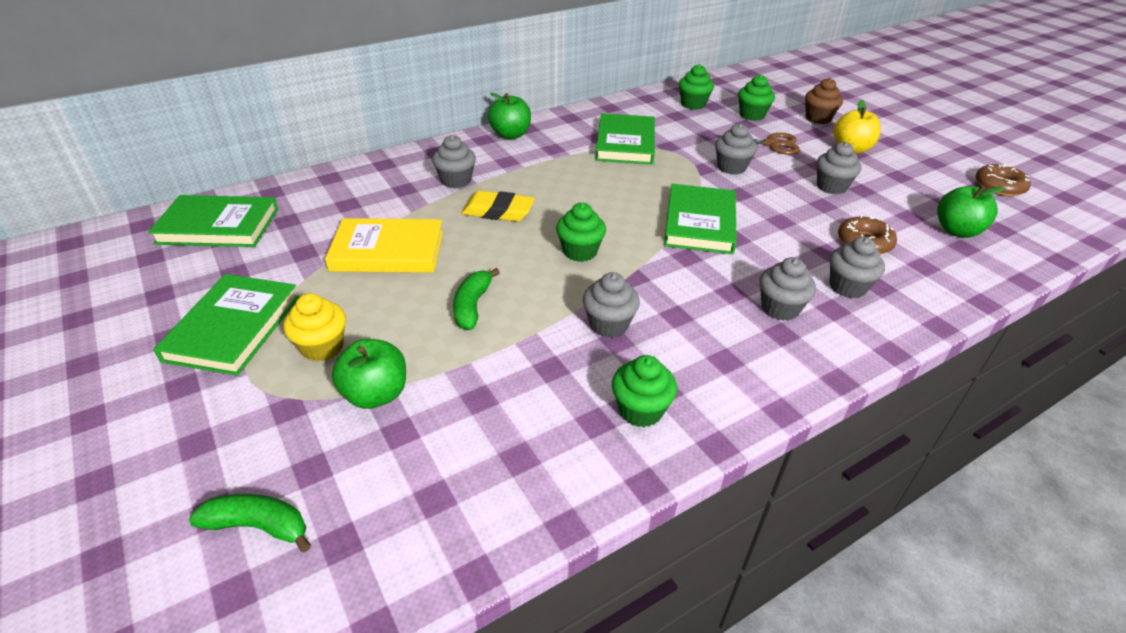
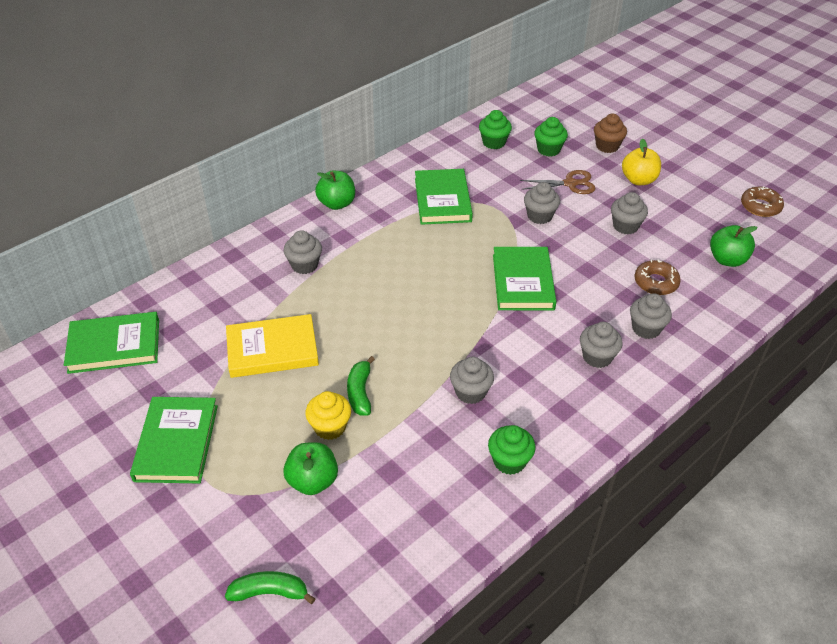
camera: 10 degrees left, 5 degrees up
yellow cupcake [283,293,346,362] -> yellow cupcake moved to [305,391,351,440]
yellow eraser [461,190,535,222] -> none
green cupcake [556,203,606,262] -> none

